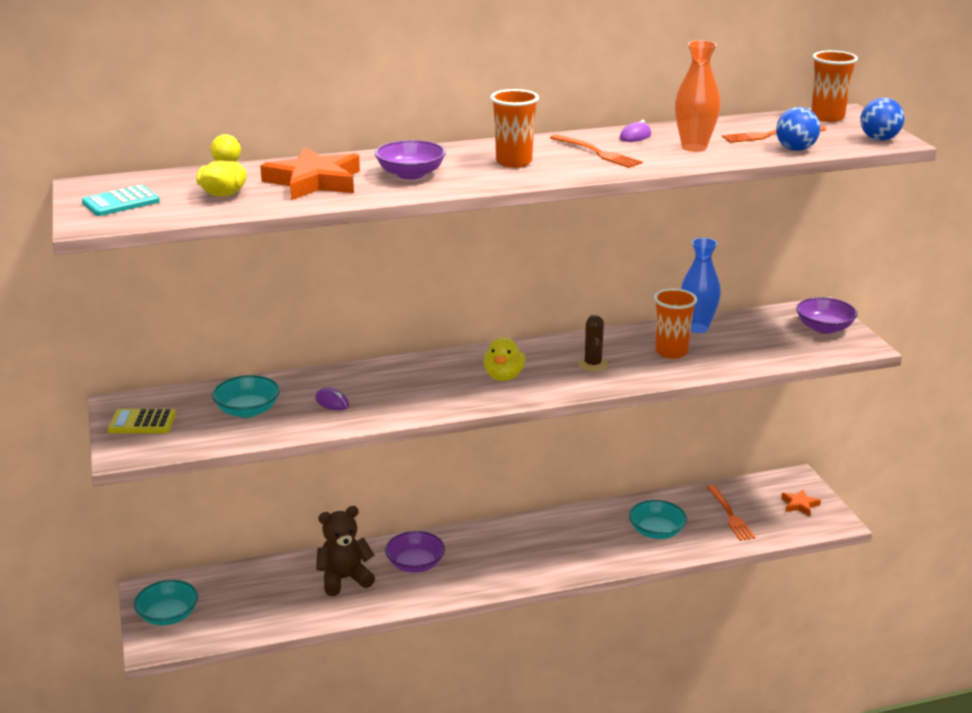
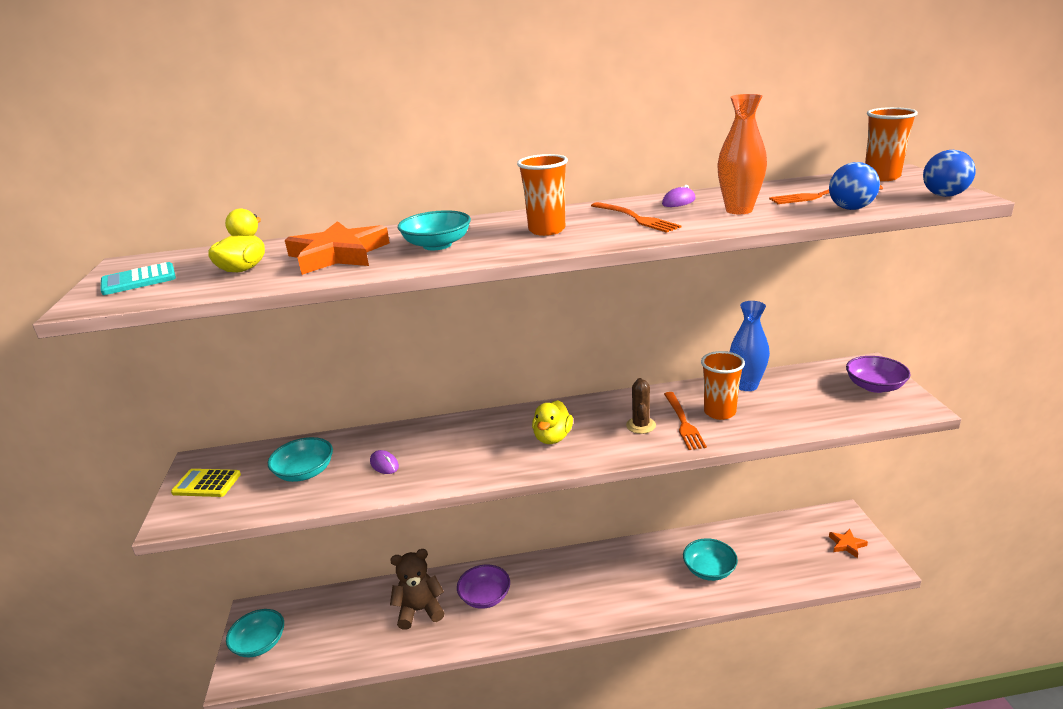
camera: 10 degrees right, 0 degrees up
purple bowl [375,140,446,180] -> turquoise bowl [398,210,471,250]
orange fork [707,485,755,541] -> orange fork moved to [664,392,707,450]

